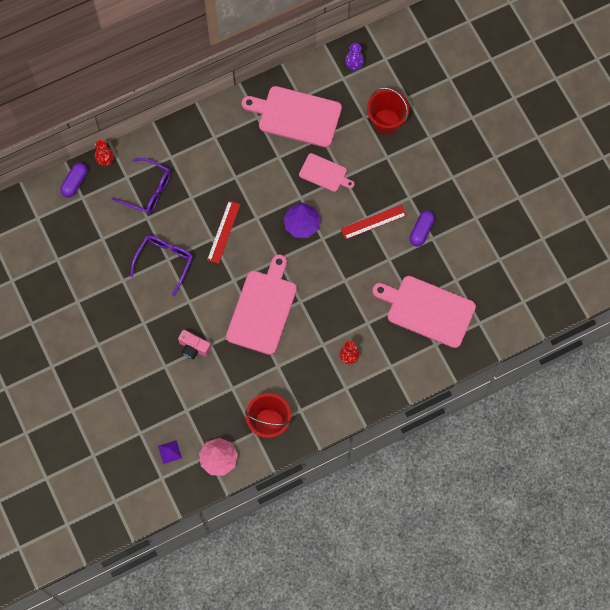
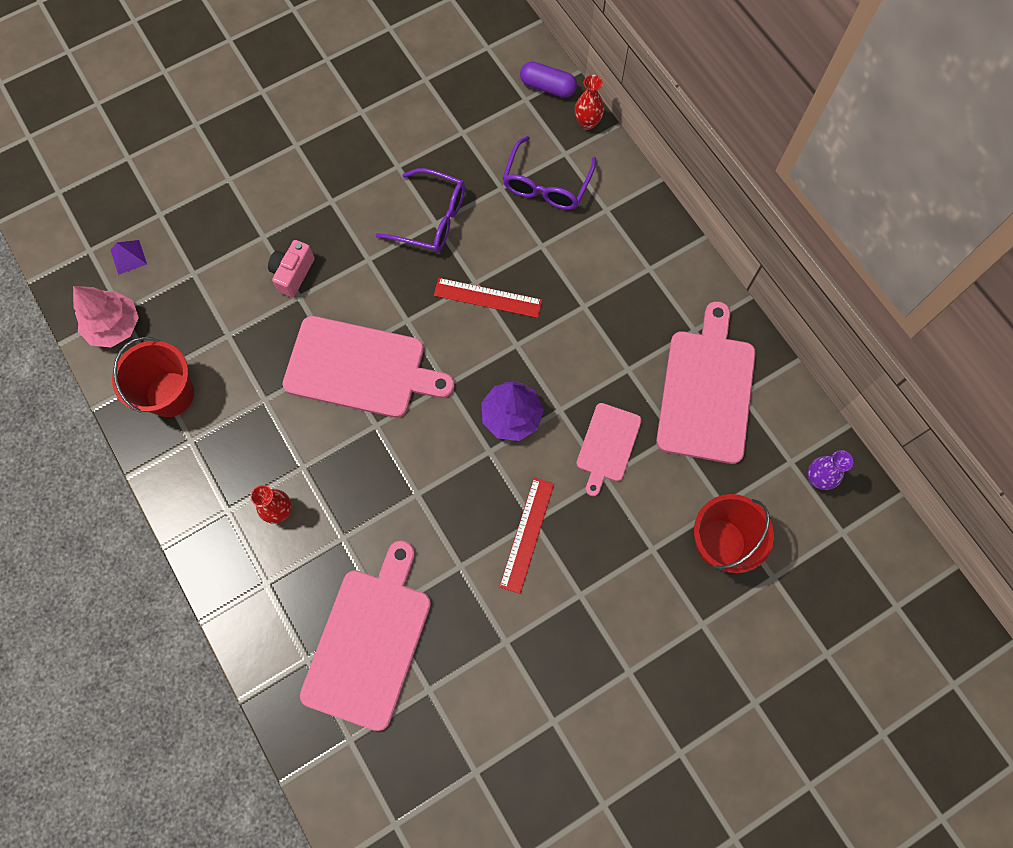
camera: 85 degrees right, 0 degrees up
red ruler [341,205,407,239] -> red ruler turned 45 degrees clockwise [499,478,554,594]
purple capsule [410,211,435,247] -> none

